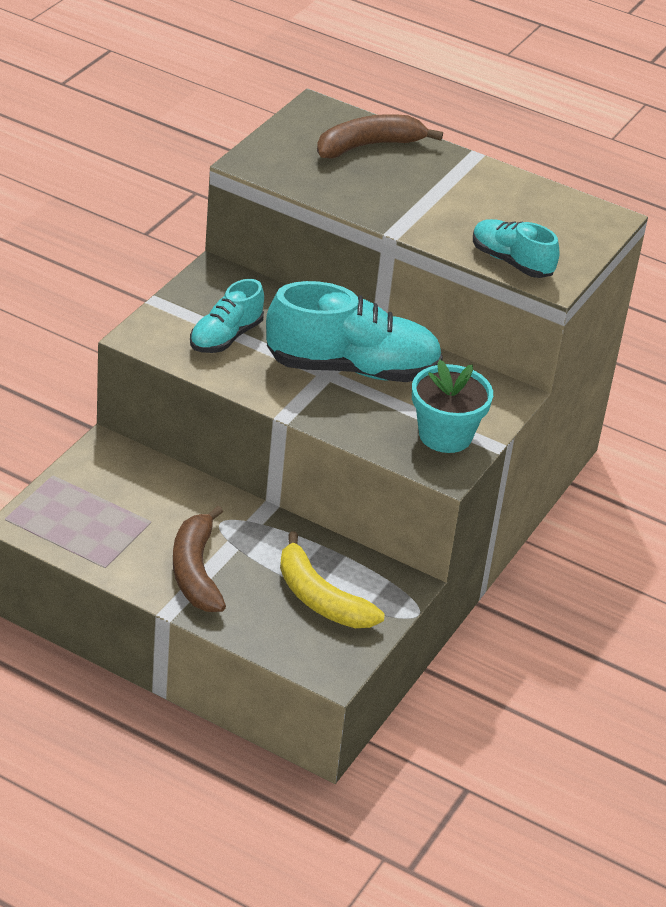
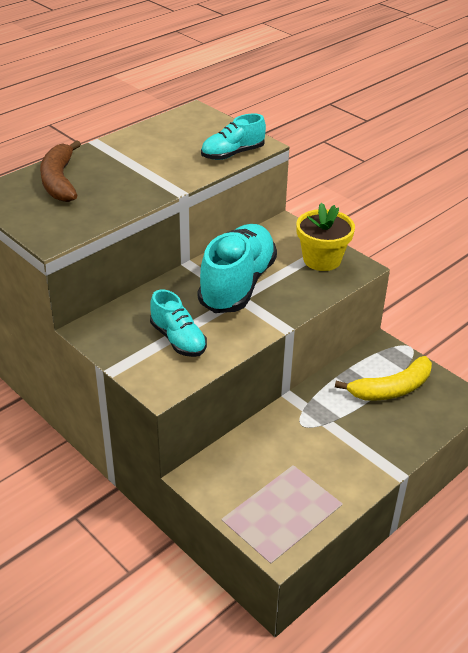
camera: 70 degrees left, 0 degrees up
brown banana [173,506,226,612] -> none
turquoise flower pot [412,359,493,453] -> yellow flower pot [296,203,355,271]

